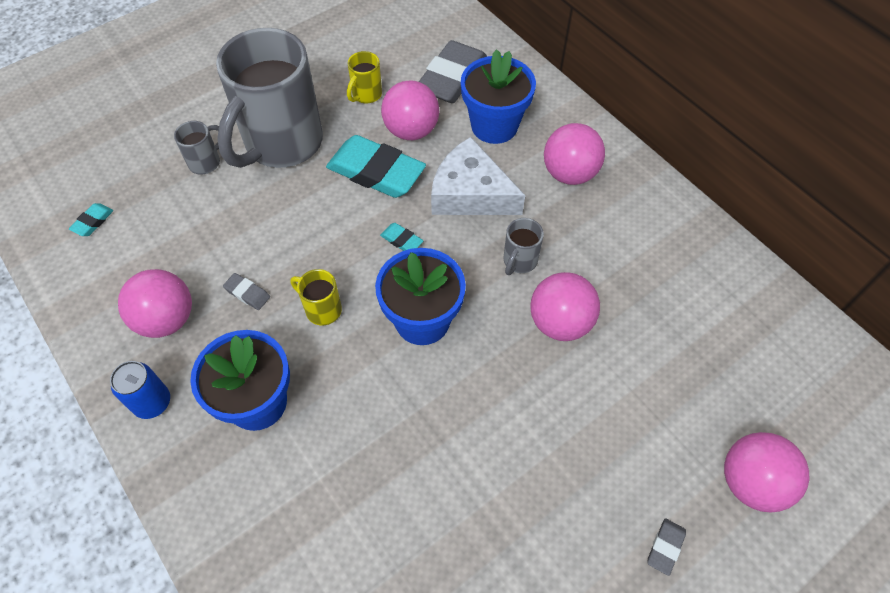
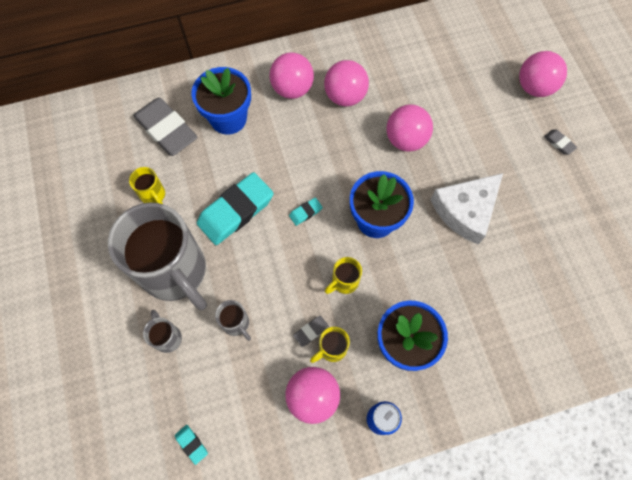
camera: 70 degrees left, 10 degrees up
pink ball [381,80,439,140] -> pink ball moved to [324,60,369,106]
white cheese [431,137,525,215] -> white cheese moved to [430,173,503,245]
grey mug [503,218,544,275] -> grey mug moved to [215,300,251,341]
none -> yellow mug [310,327,350,363]

